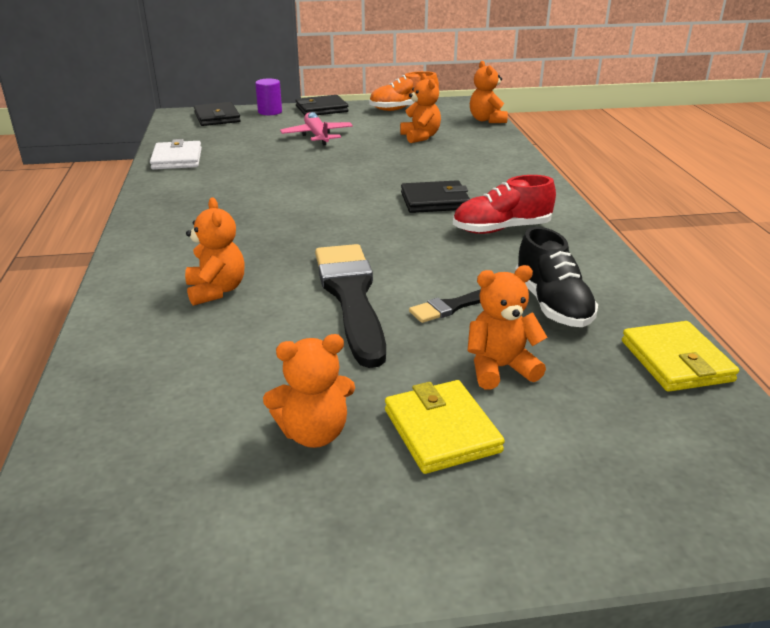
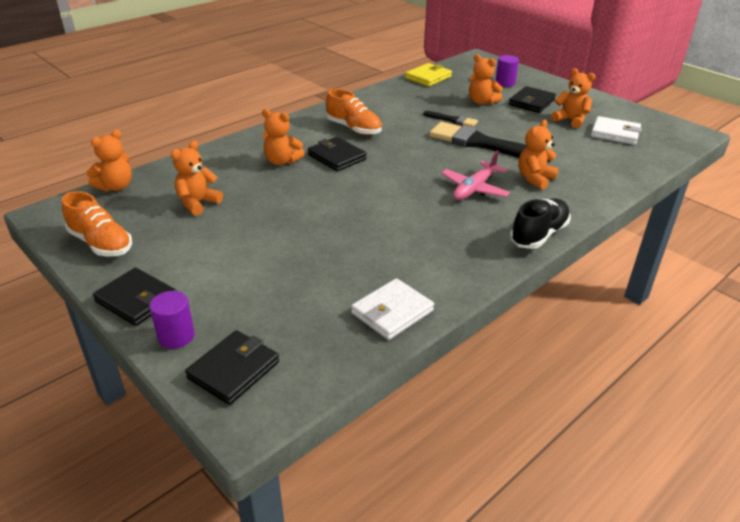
camera: 125 degrees left, 5 degrees up
pink plane [280,112,353,145] -> pink plane moved to [441,151,510,200]
black brush [315,244,386,368] -> black brush turned 75 degrees clockwise [429,122,550,163]
yellow wallet [385,380,505,474] -> black wallet [509,86,556,113]
red shoe [453,175,556,234] -> orange shoe [326,89,382,135]
black shoe [515,227,598,327] -> black shoe moved to [510,198,570,249]
none -> orange teddy bear [262,109,305,165]
none -> purple cylinder [495,55,519,87]
none -> white wallet [591,116,642,145]

